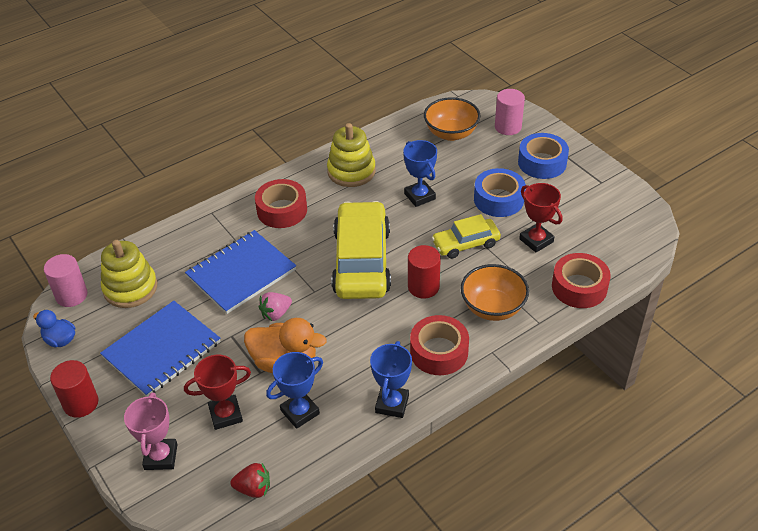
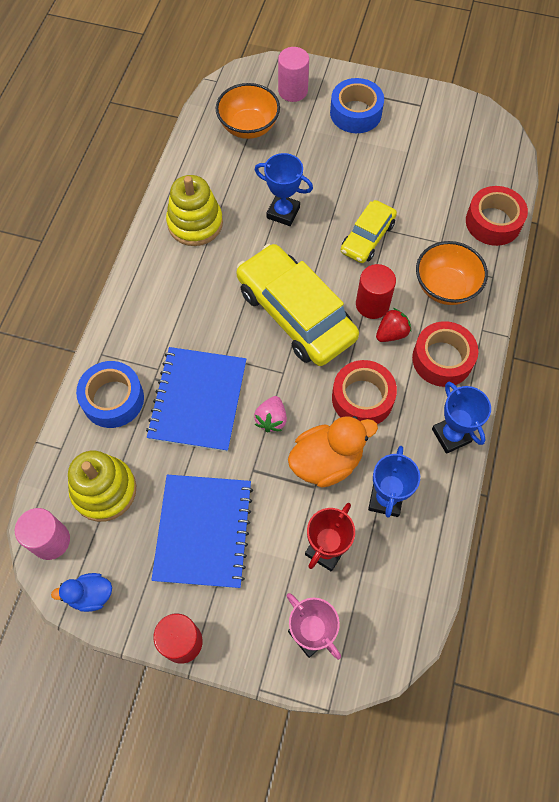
camera: 40 degrees left, 20 degrees up
red strawberry [231,463,270,498] -> red strawberry moved to [376,308,411,342]
red tape [255,179,307,228] -> red tape moved to [332,360,397,424]
blue tape [474,168,526,217] -> blue tape moved to [76,361,144,428]
red trophy [519,183,562,252] -> none

